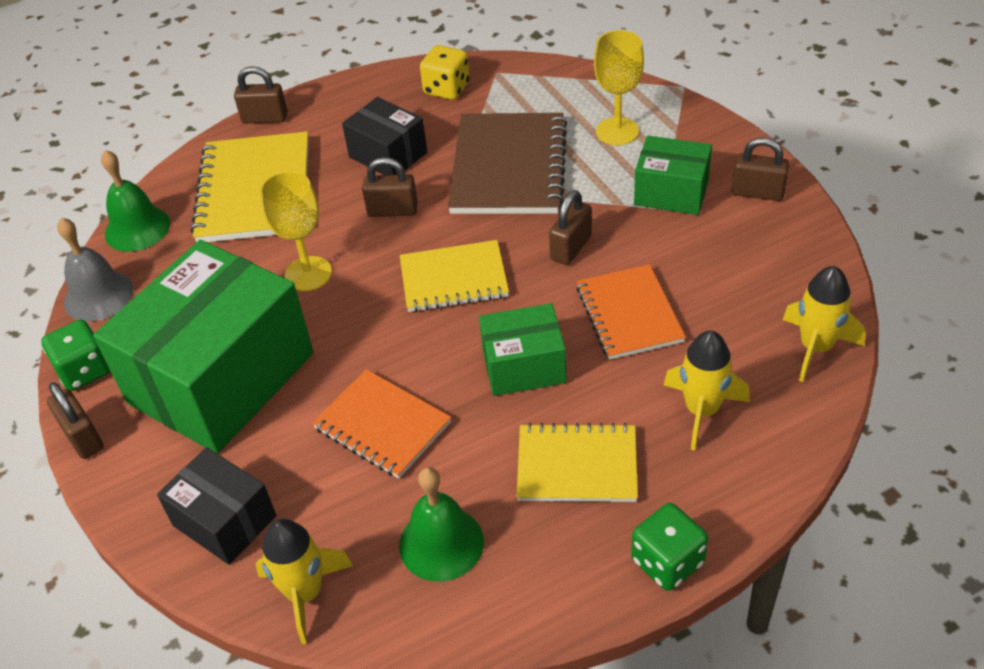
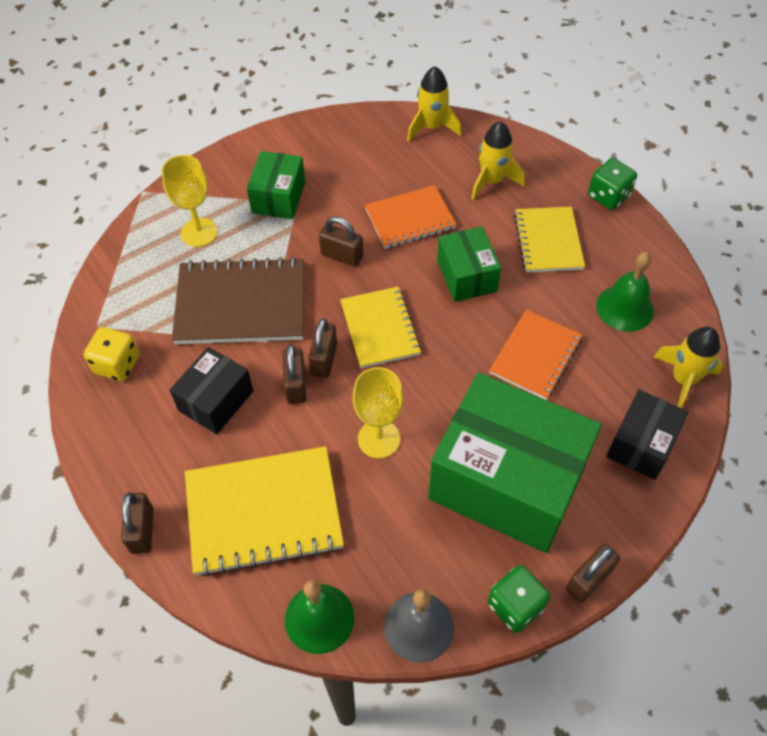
camera: 100 degrees left, 10 degrees up
brown padlock [732,137,789,201] -> brown padlock moved to [309,318,337,378]

